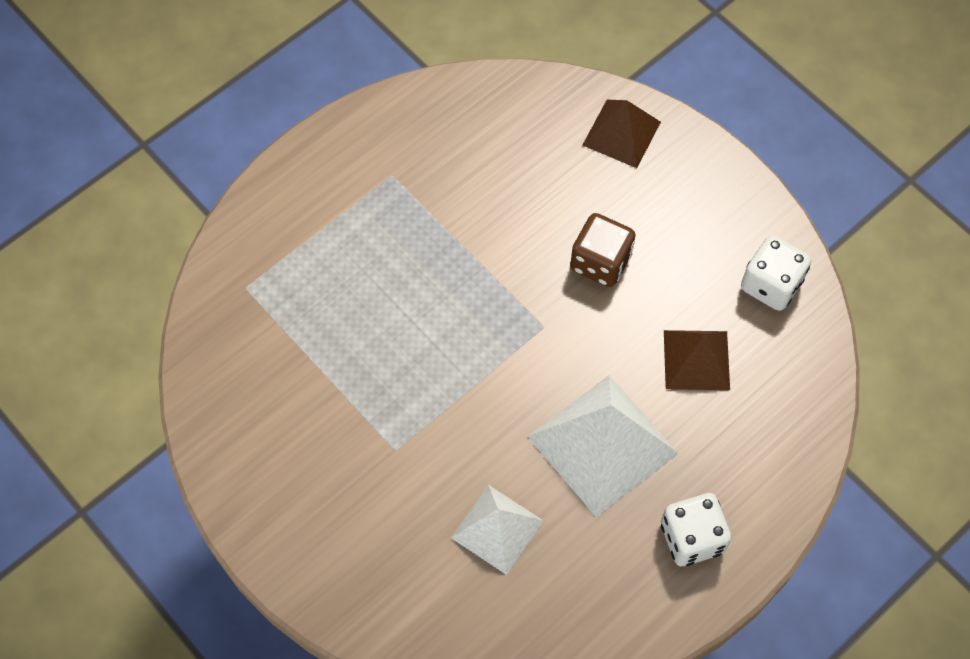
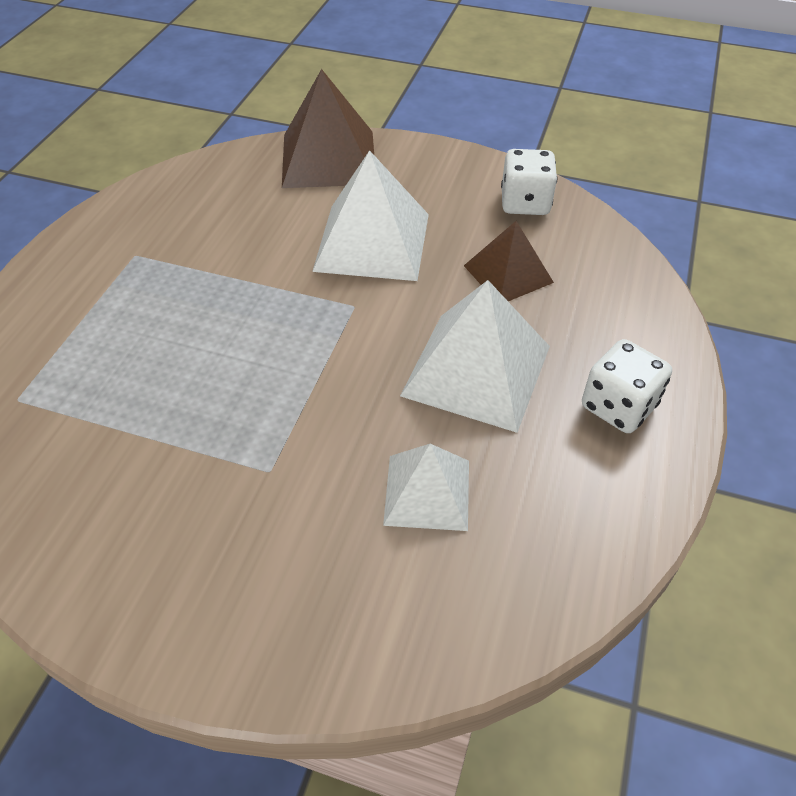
camera: 30 degrees left, 15 degrees down
brown dice [570,213,635,287] -> white pyramid [312,150,429,281]
brown pyramid [583,100,661,168] -> brown pyramid [282,69,374,188], size x1.64

